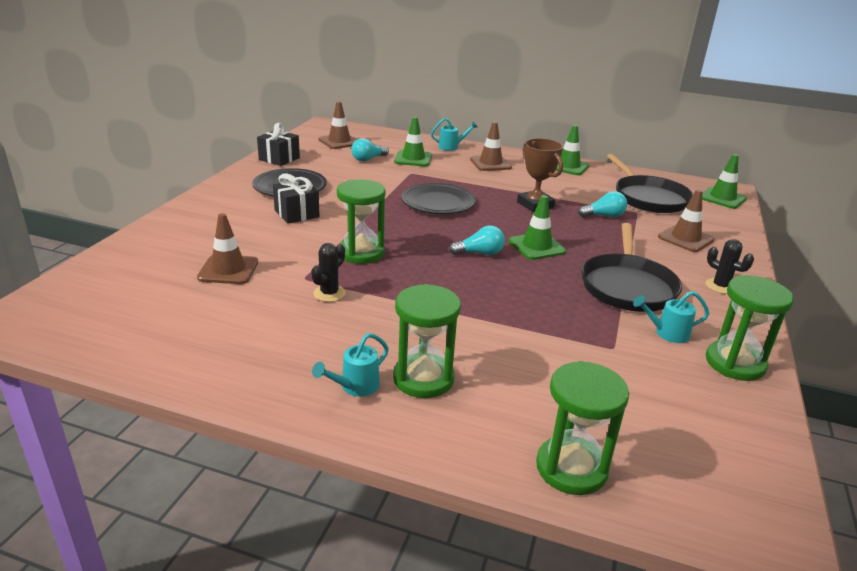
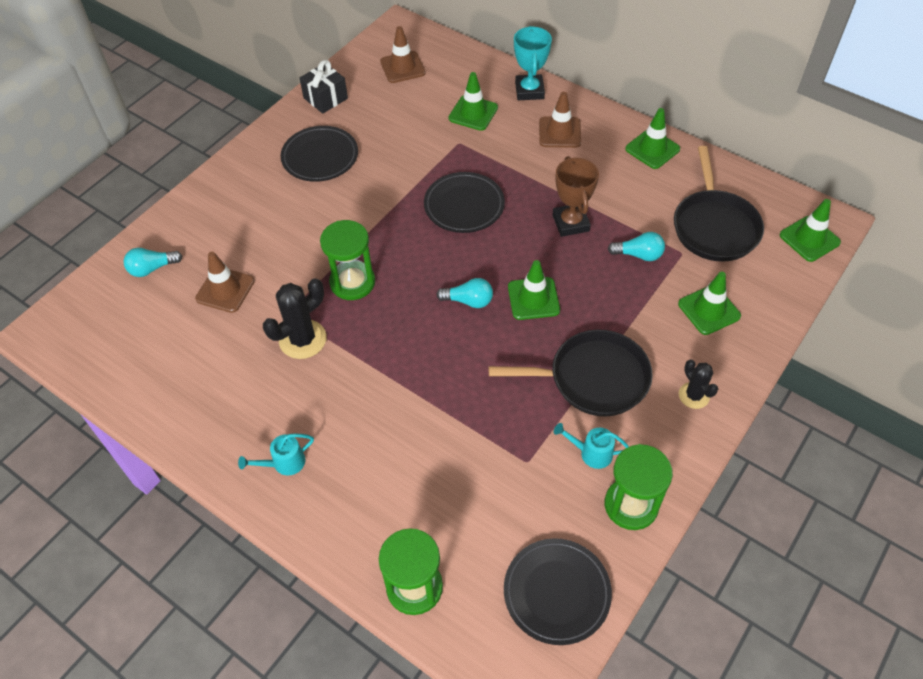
camera: 20 degrees right, 25 degrees up
black gift [273,173,320,224] -> none
black cactus [311,243,346,302] -> black cactus [263,278,326,359], size x1.61
turquoise light bulb [351,138,389,161] -> turquoise light bulb moved to [124,248,182,277]
green hourglass [393,284,461,398] -> none
turquoise watering can [431,118,477,151] -> turquoise trophy [514,26,552,100]
black pan [581,223,682,312] -> black pan turned 120 degrees counterclockwise [489,330,653,416]
brown traffic cone [658,189,714,252] -> green traffic cone [678,272,741,335]
none -> black plate [504,538,612,645]

